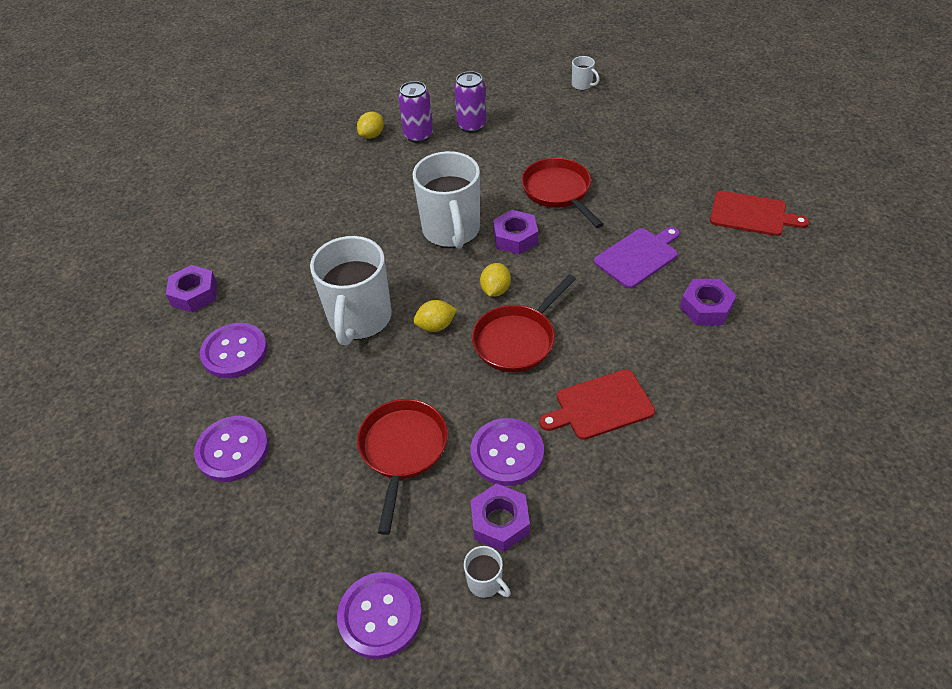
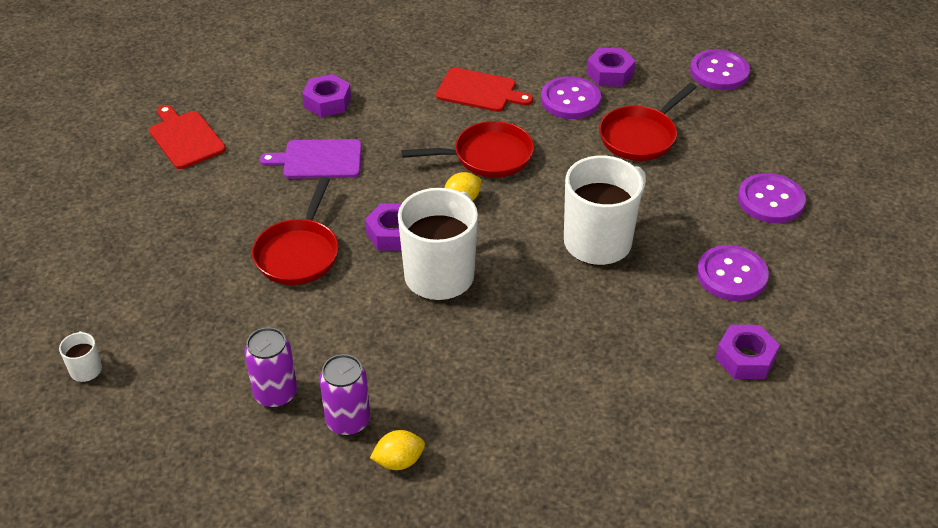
camera: 145 degrees left, 5 degrees down
yellow lemon [413,300,457,332] -> none
white mug [464,546,511,598] -> none

